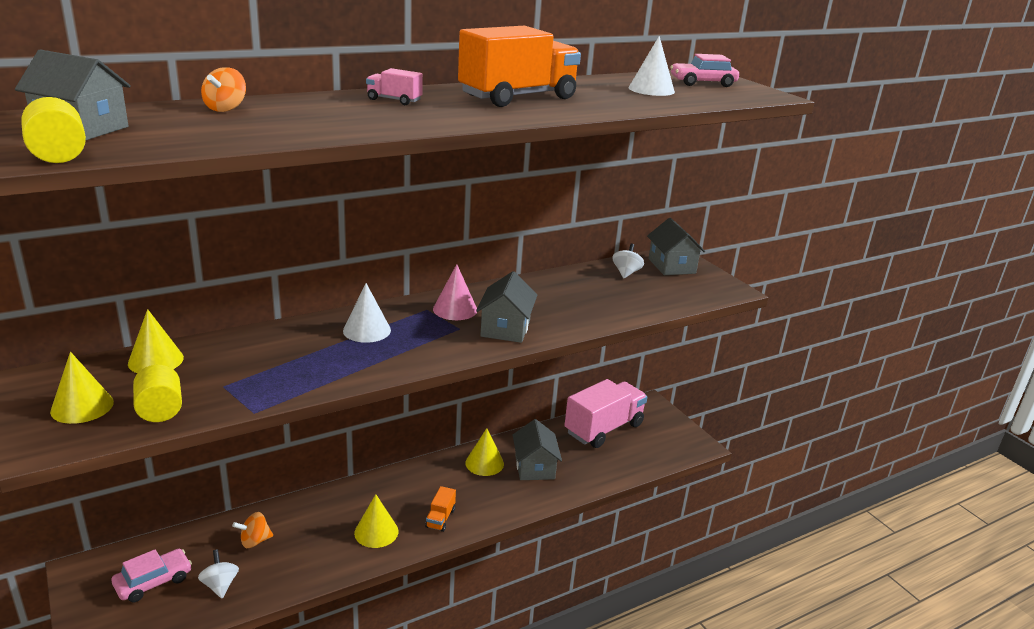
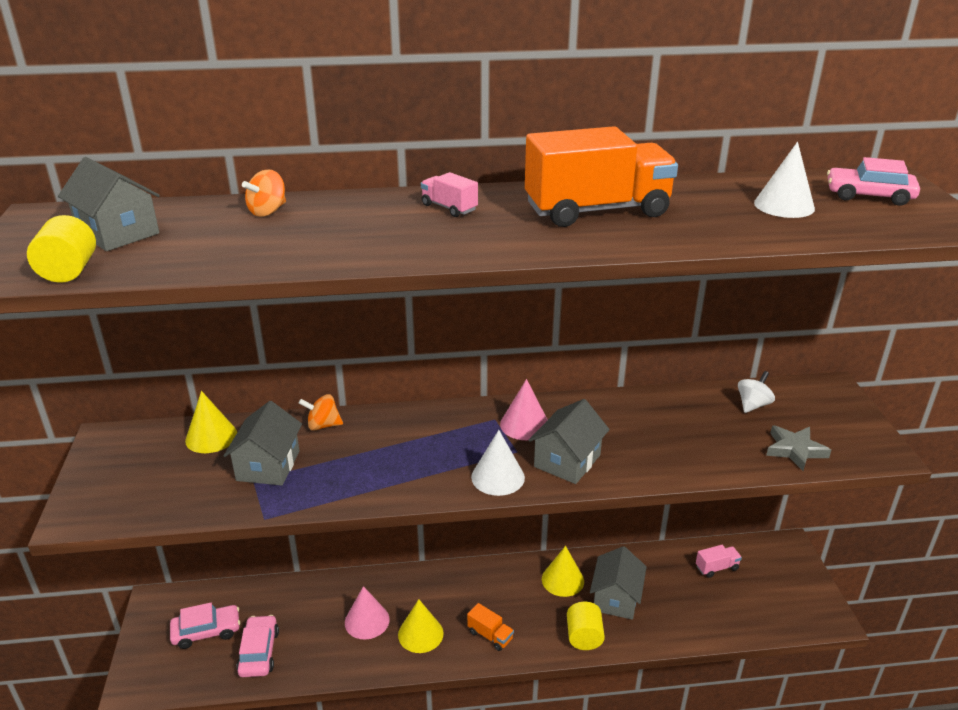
camera: 25 degrees right, 5 degrees up
yellow cone [50,352,114,424] -> none
yellow cylinder [133,365,182,422] -> yellow cylinder moved to [567,602,605,650]
white spinning top [198,549,239,598] -> pink car [236,615,279,677]
orange spinning top [232,512,273,548] -> orange spinning top moved to [299,394,343,431]
white cone [343,283,391,343] -> white cone moved to [471,430,525,496]
orange truck [425,486,456,532] -> orange truck turned 90 degrees counterclockwise [467,603,514,651]
pink truck [565,379,647,448] -> pink truck [696,545,742,578], size x0.42
grey house [647,218,705,275] -> grey house moved to [223,401,302,486]
none -> pink cone [345,586,390,640]
none -> grey star [766,425,831,471]

